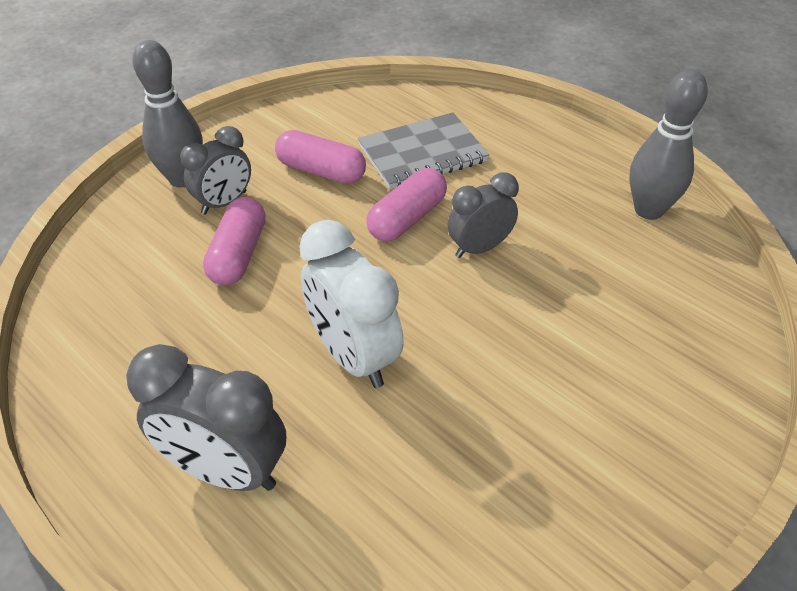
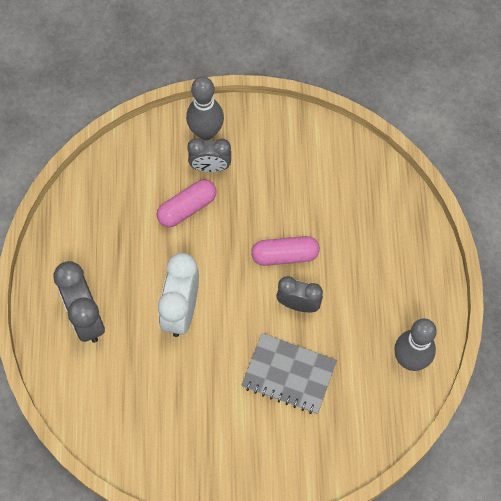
camera: 45 degrees right, 20 degrees up
pink capsule [275,130,366,184] -> none
grey notebook [358,112,489,189] -> grey notebook moved to [241,333,337,414]

